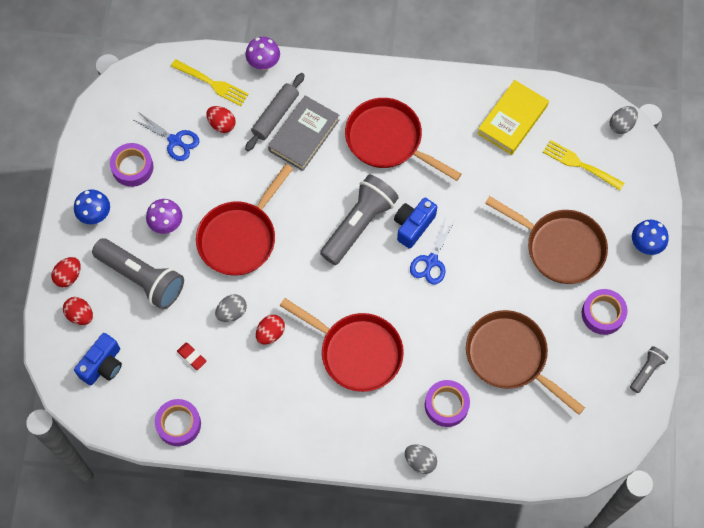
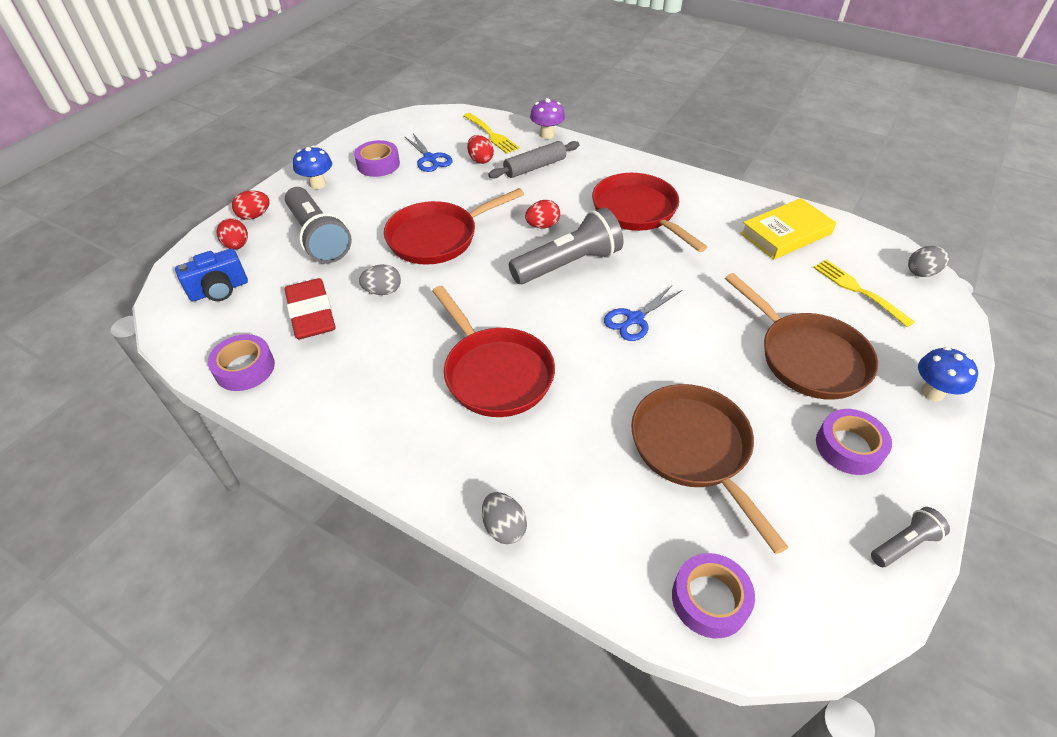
camera: 25 degrees right, 20 degrees down
purple mushroom [146,199,182,234] -> none
red eraser [177,342,207,370] -> red eraser [284,278,336,339], size x2.27
red egg [256,315,285,344] -> red egg moved to [525,200,560,228]
grey book [268,95,339,171] -> none
blue camera [394,198,437,249] -> none
purple tape [425,380,470,427] -> purple tape moved to [672,553,755,638]

